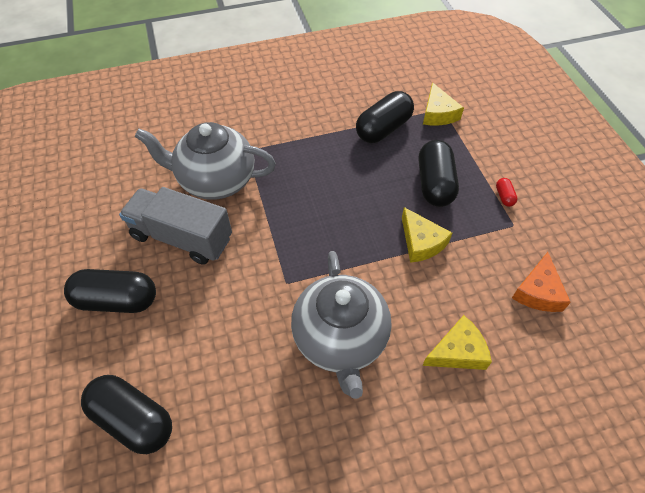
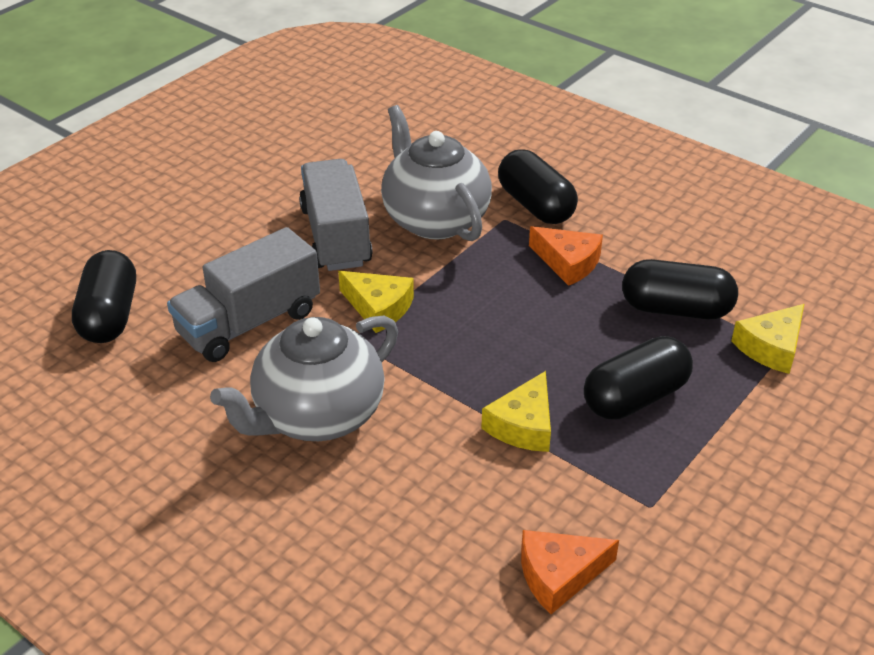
camera: 55 degrees right, 15 degrees down
black capsule [64,269,156,313] -> black capsule moved to [498,149,578,224]
yellow cheese [422,315,492,370] -> yellow cheese moved to [338,271,414,333]
red capsule [496,178,518,207] -> none
none -> grey truck [167,227,320,362]
none -> orange cheese [529,226,603,286]

